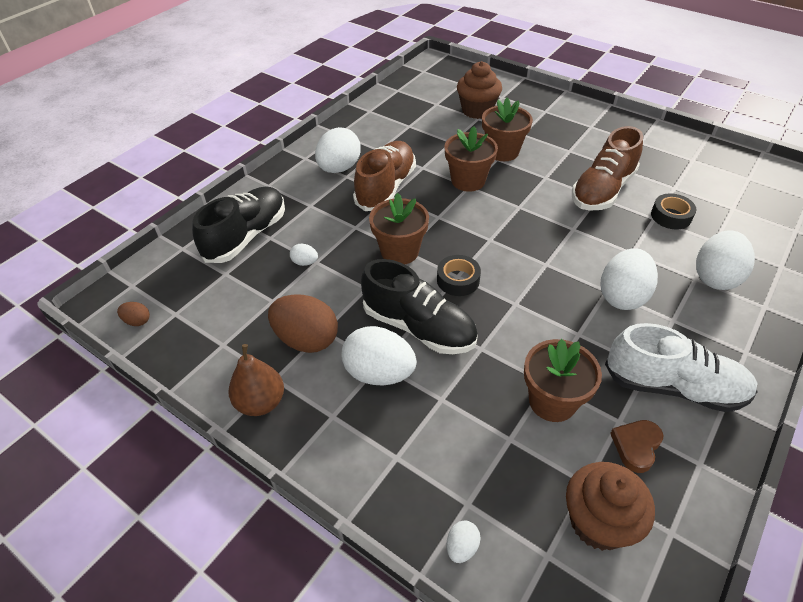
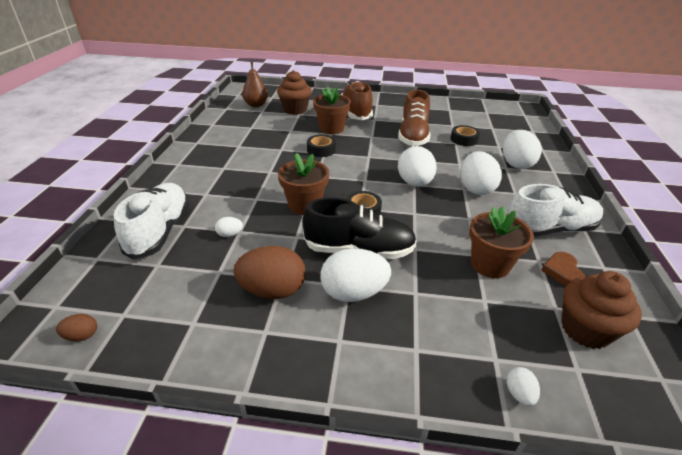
camera: 30 degrees left, 10 degrees down
black shoe [192,186,285,263] -> white shoe [114,183,189,259]
brown pear [228,344,284,416] -> brown pear moved to [242,62,268,107]
white egg [315,127,361,173] -> white egg moved to [398,146,437,187]
brown shoe [353,141,416,211] -> brown shoe moved to [341,81,373,120]
brown flower pot [444,126,498,192] -> black tape [307,135,336,157]

